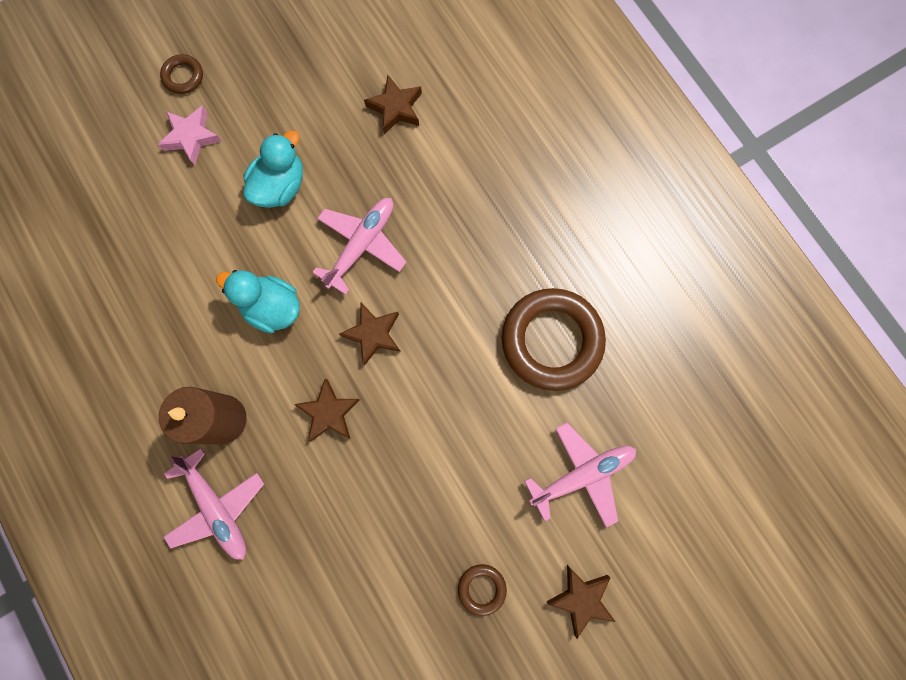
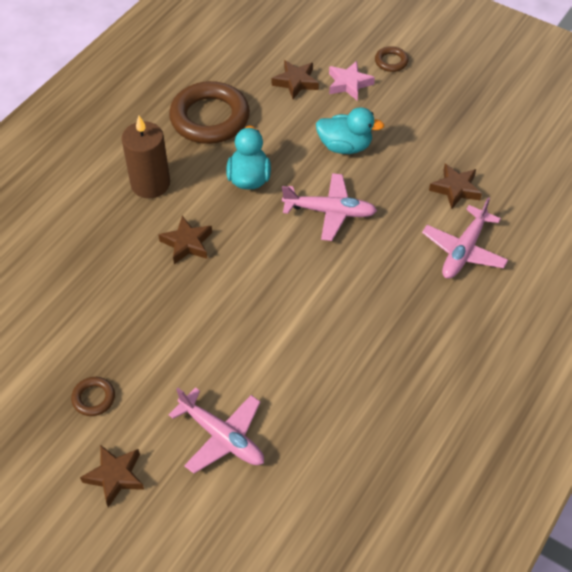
camera: 65 degrees right, 25 degrees down
pink plane [164,448,264,560] -> pink plane moved to [422,197,508,279]
brown star [339,303,401,366] -> brown star moved to [272,60,319,99]
brown ring [502,288,606,391] -> brown ring moved to [169,81,250,144]

